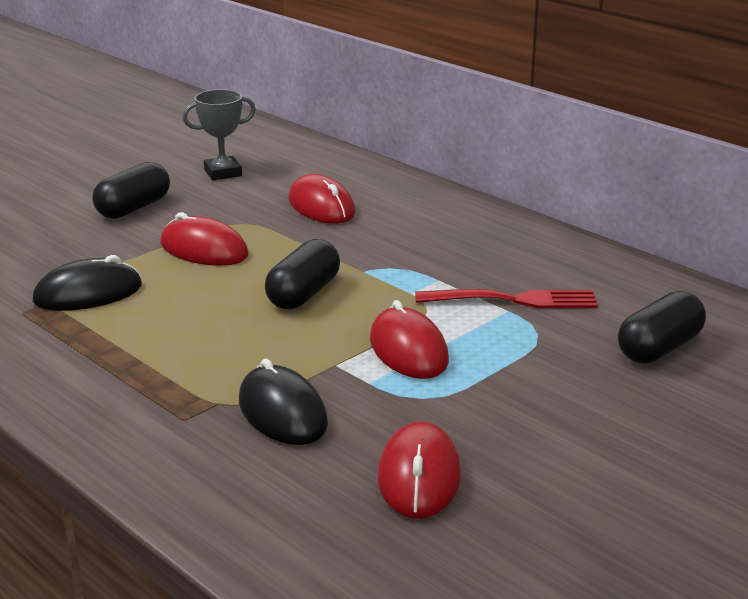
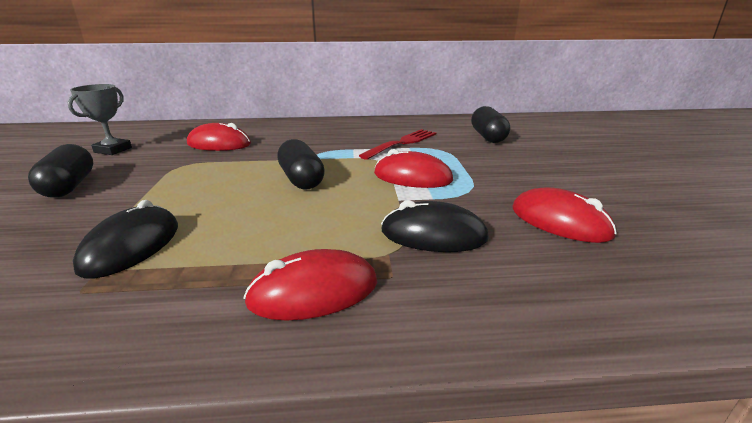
camera: 50 degrees left, 0 degrees up
red mouse [160,212,248,266] -> red mouse moved to [243,249,377,321]

